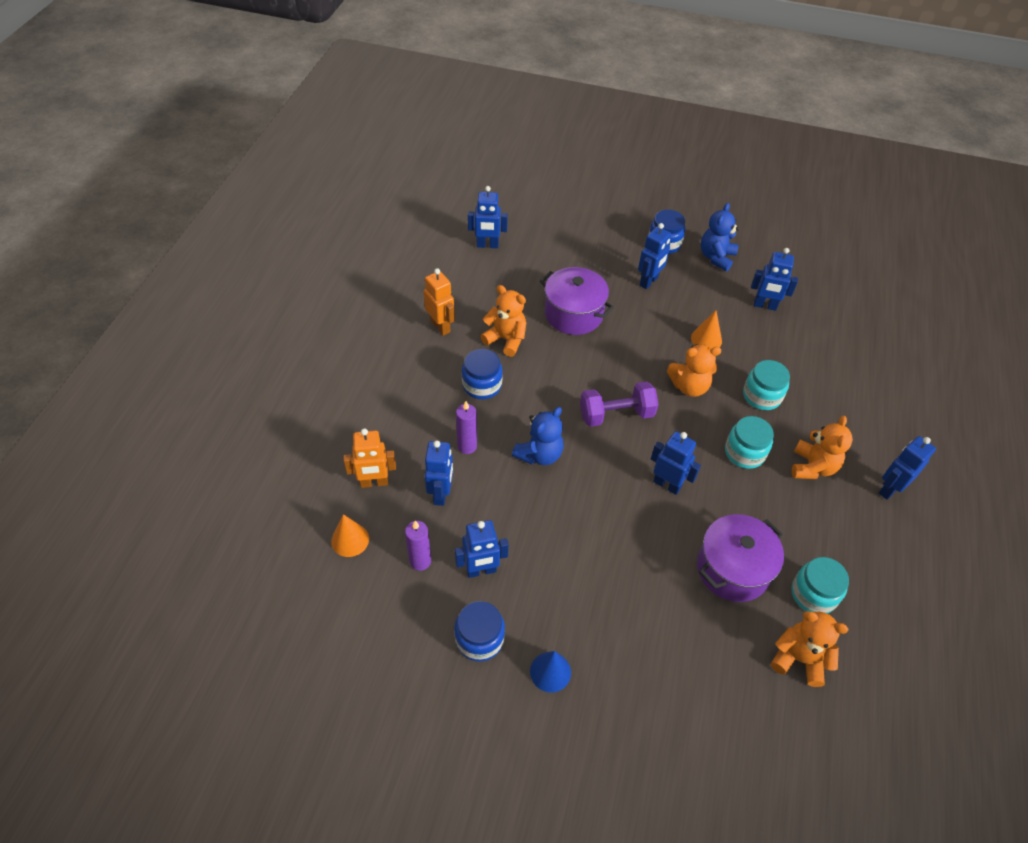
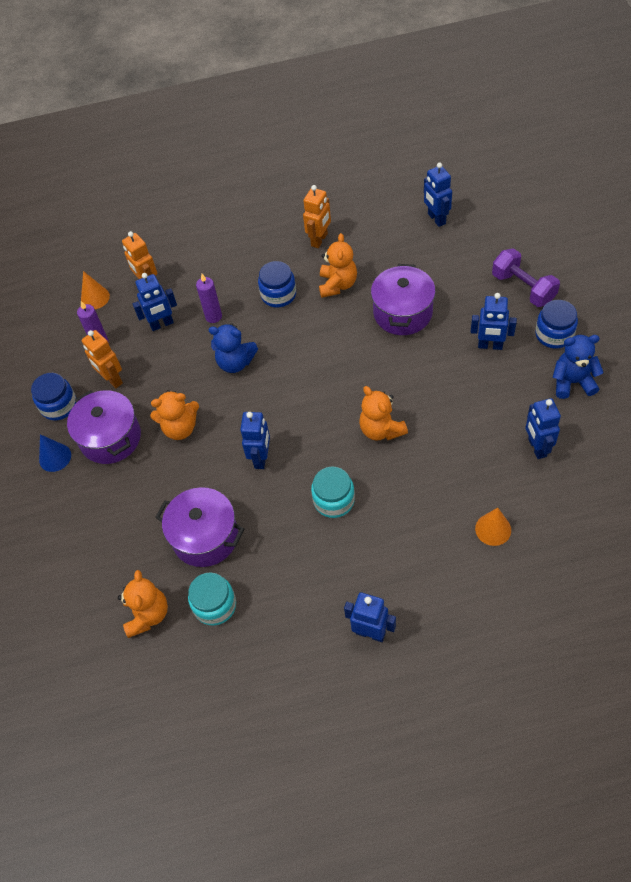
camera: 70 degrees right, 5 degrees up
blue robot [455,520,509,578] -> orange robot [82,330,123,388]
purple dumbbell [580,382,659,427] -> purple dumbbell moved to [492,248,560,307]
orange cone [691,310,722,349] -> orange cone moved to [475,508,511,546]
turquoise jar [743,360,790,410] -> none
orange teddy bear [792,416,853,479] -> orange teddy bear moved to [150,390,199,440]
none -> purple pot [67,390,141,464]

